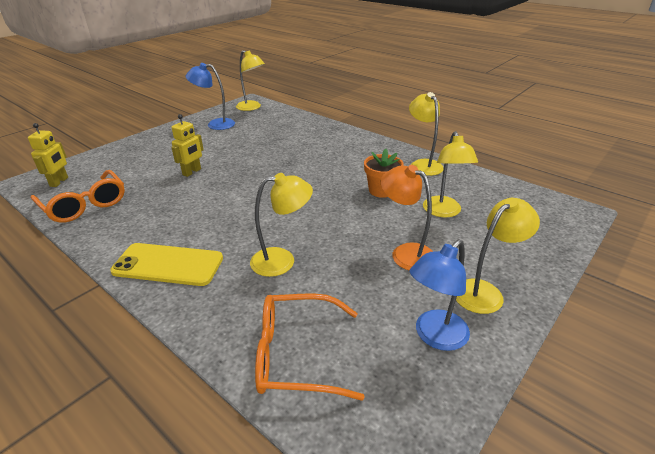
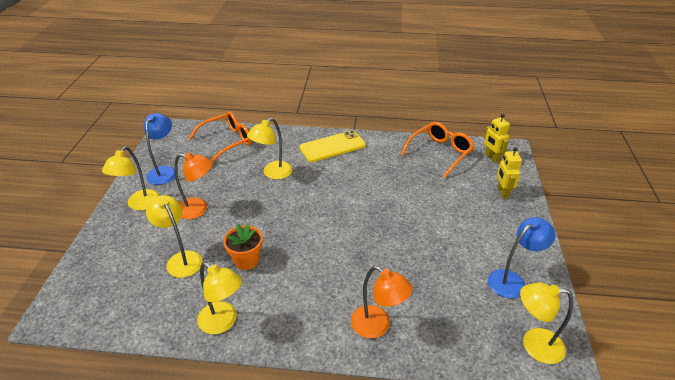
camera: 145 degrees right, 5 degrees up
orange glasses [31,170,125,223] -> orange glasses turned 120 degrees clockwise [401,122,474,177]
yellow robot [171,114,204,177] -> yellow robot moved to [497,147,522,198]
none -> orange lamp [351,266,413,338]

